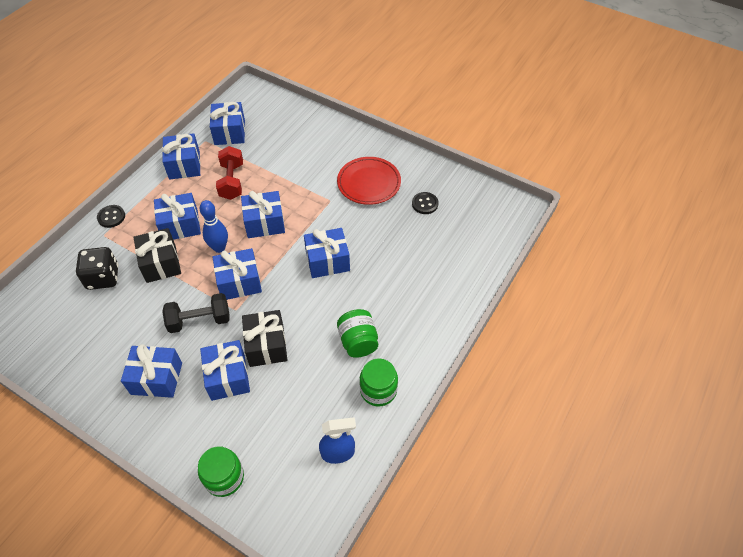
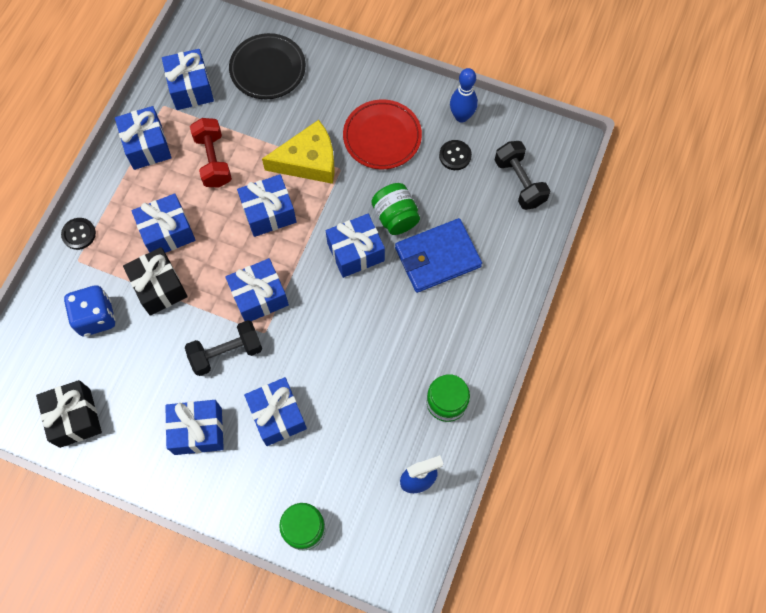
camera: 10 degrees left, 15 degrees up
black dice [76,247,119,290] -> blue dice [64,285,116,336]
blue bowling pin [199,200,228,253] -> blue bowling pin moved to [450,68,478,123]
black gift [242,310,287,367] -> black gift moved to [36,380,102,448]
green jar [337,309,378,358] -> green jar moved to [371,183,420,235]
none -> black plate [229,33,306,99]
none -> yellow cheese [262,120,335,184]
none -> blue wallet [395,218,482,293]
none -> black dumbbell [495,141,551,210]

